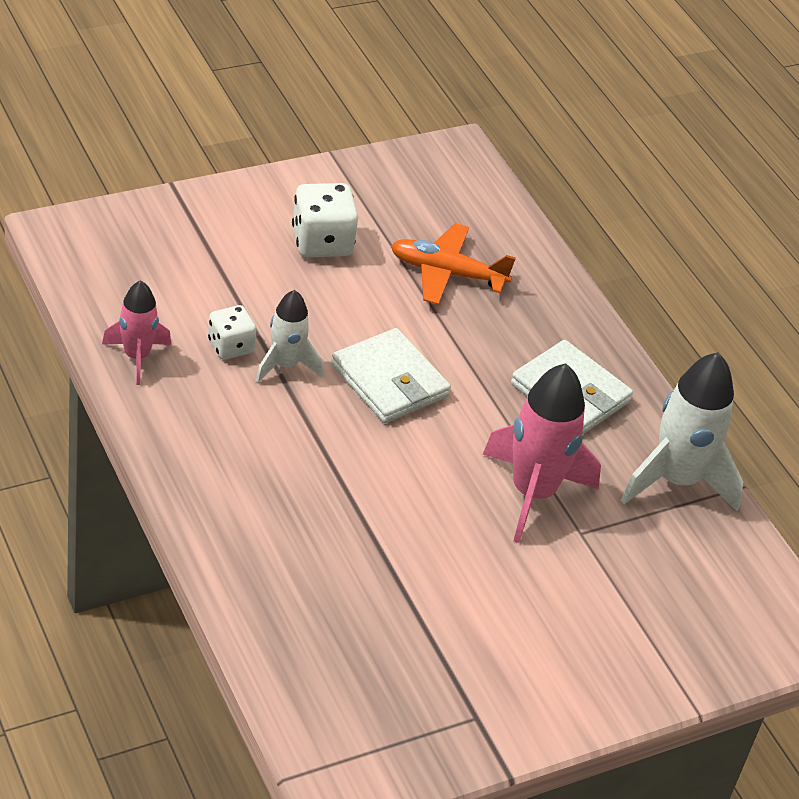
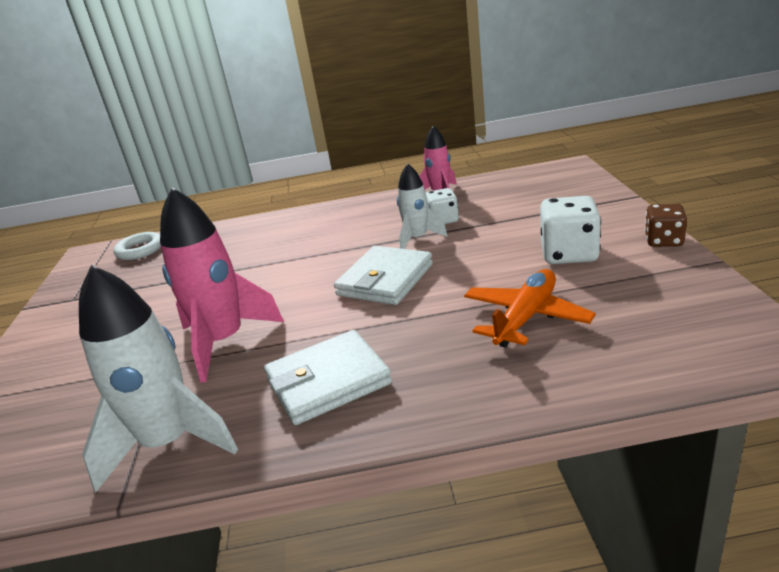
camera: 120 degrees right, 15 degrees down
white wallet [331,328,451,423] -> white wallet turned 45 degrees counterclockwise [334,246,433,305]
none -> white ring [113,232,161,260]
none -> brown dice [645,204,687,247]

